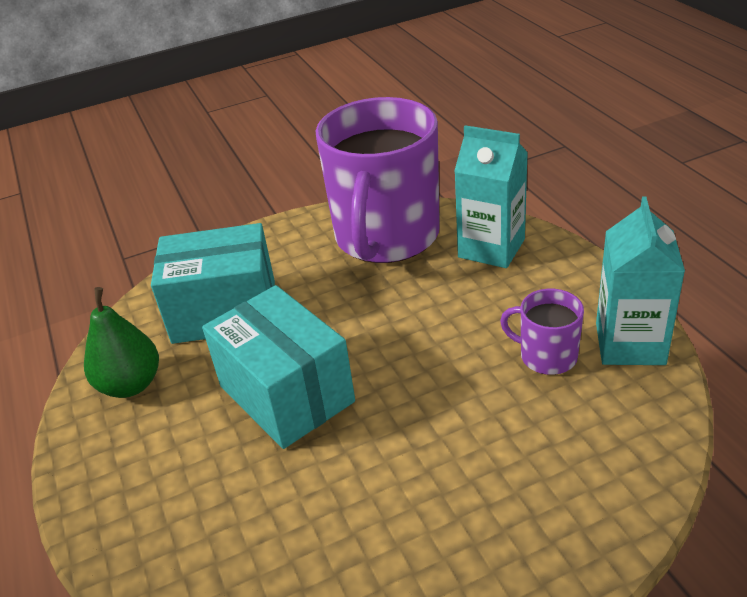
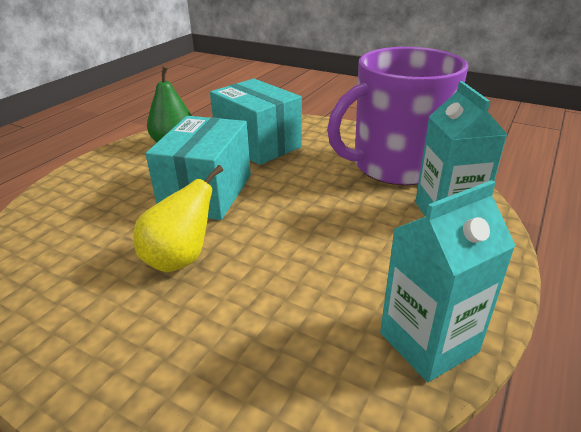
camera: 50 degrees right, 5 degrees down
purple mug [500,289,584,375] -> none
none -> yellow pear [133,165,223,272]

